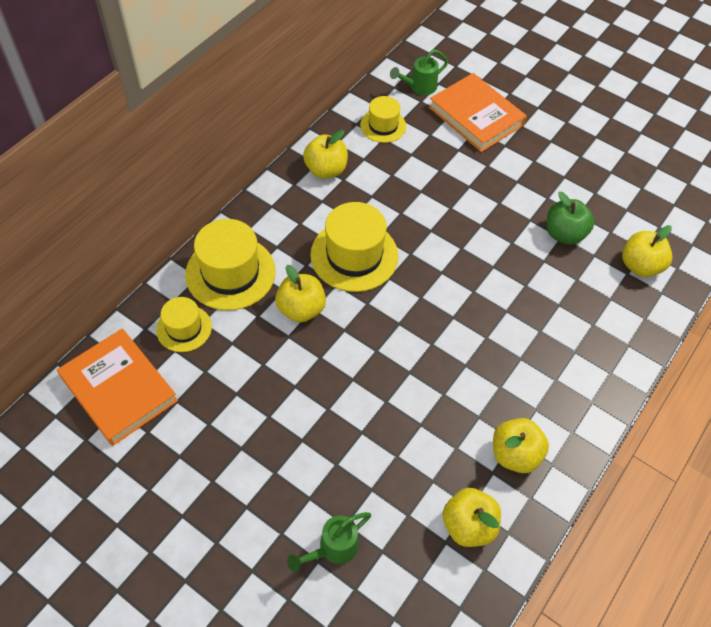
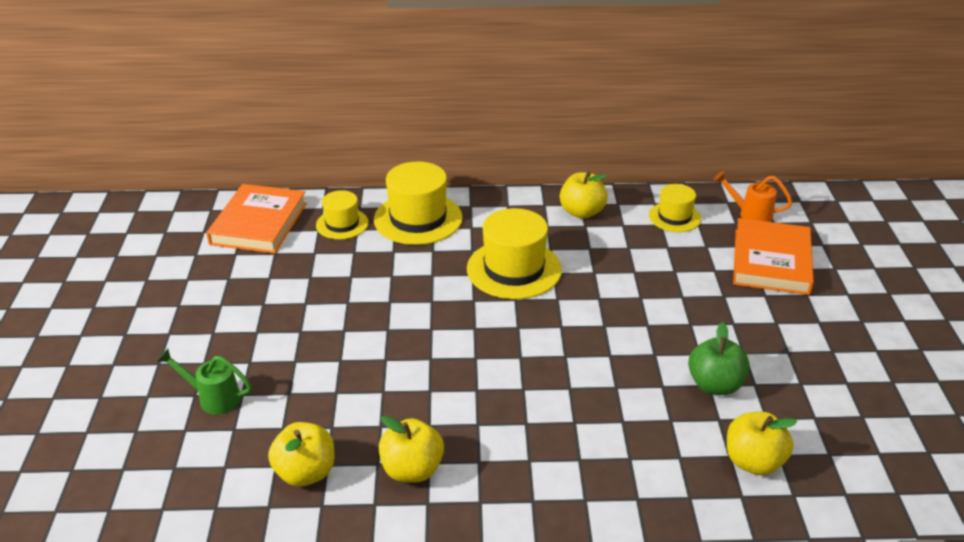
camera: 55 degrees right, 20 degrees down
yellow apple [275,265,326,322] -> none
green watering can [390,49,448,95] -> orange watering can [714,171,792,222]

